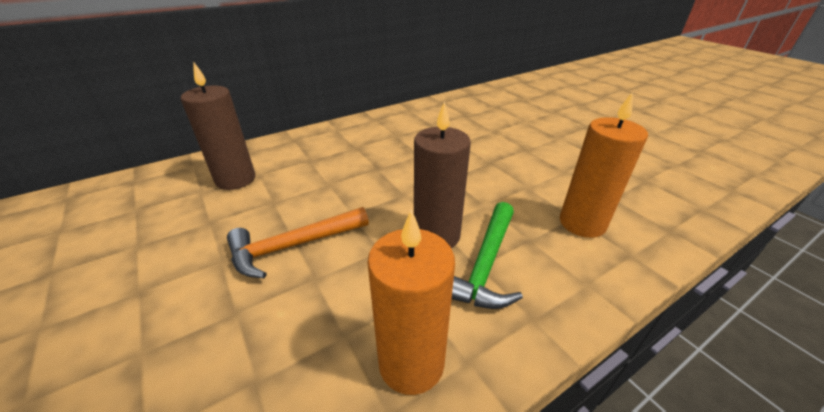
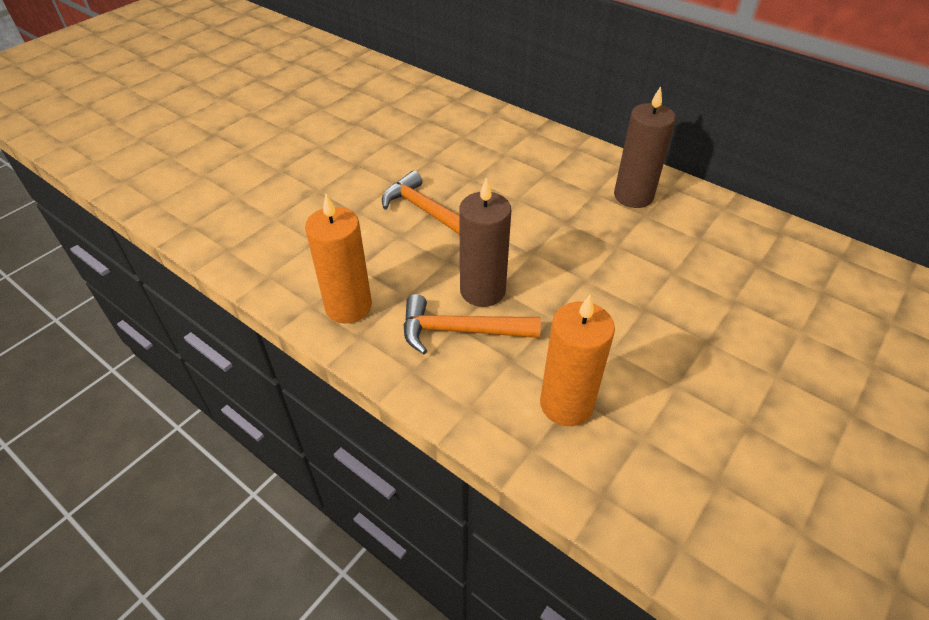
camera: 70 degrees right, 10 degrees up
brown candle [181,61,255,190] -> brown candle moved to [614,86,676,208]
green hammer [452,202,523,309] -> orange hammer [403,294,541,354]

